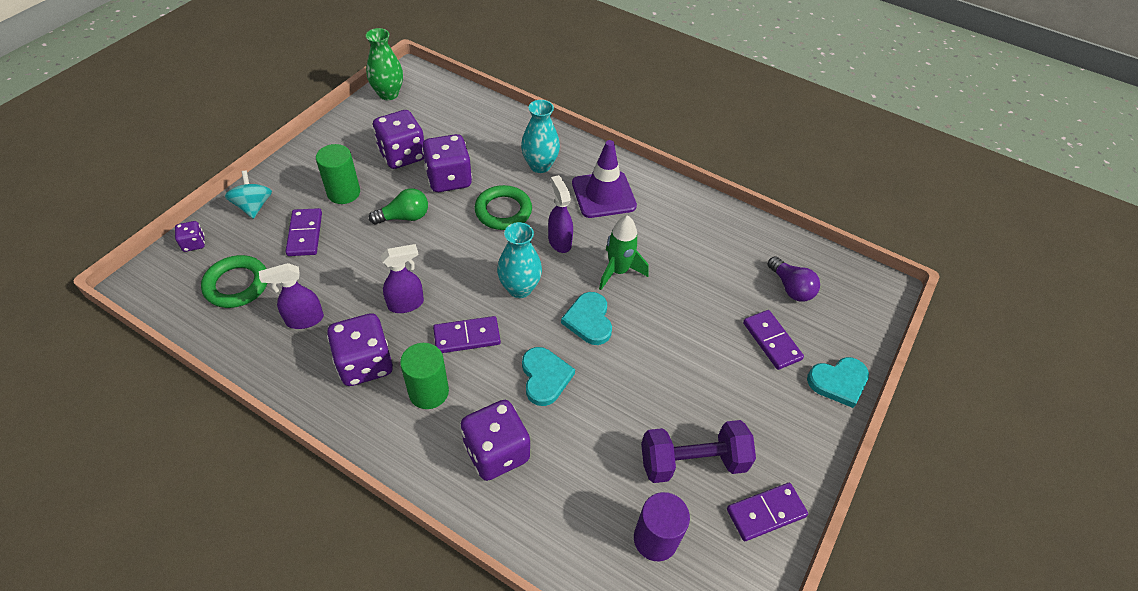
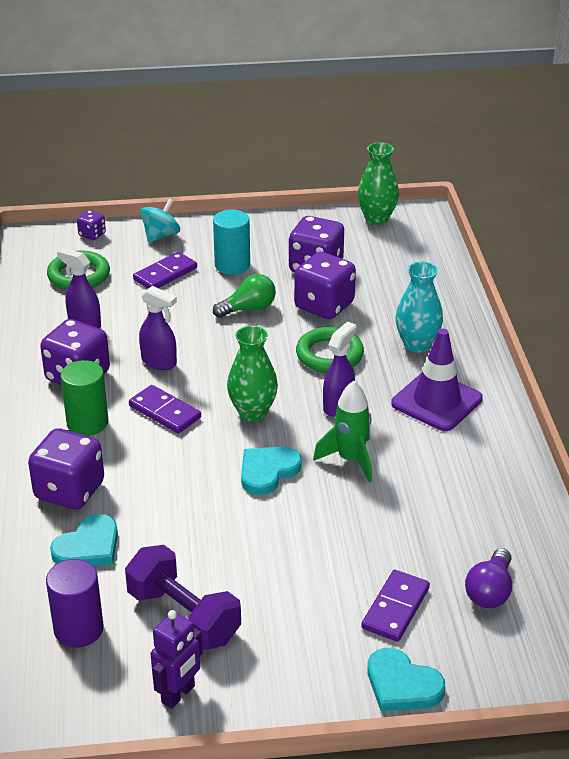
camera: 55 degrees right, 15 degrees down
green cylinder [316,144,360,204] -> turquoise cylinder [213,209,250,275]
green light bulb [369,188,428,225] -> green light bulb turned 60 degrees counterclockwise [213,274,276,318]
turquoise vase [497,222,542,298] -> green vase [227,326,278,421]
turquoise heart [522,347,575,406] -> turquoise heart moved to [50,514,118,566]
purple domino [727,483,808,541] -> purple robot [151,610,203,709]

